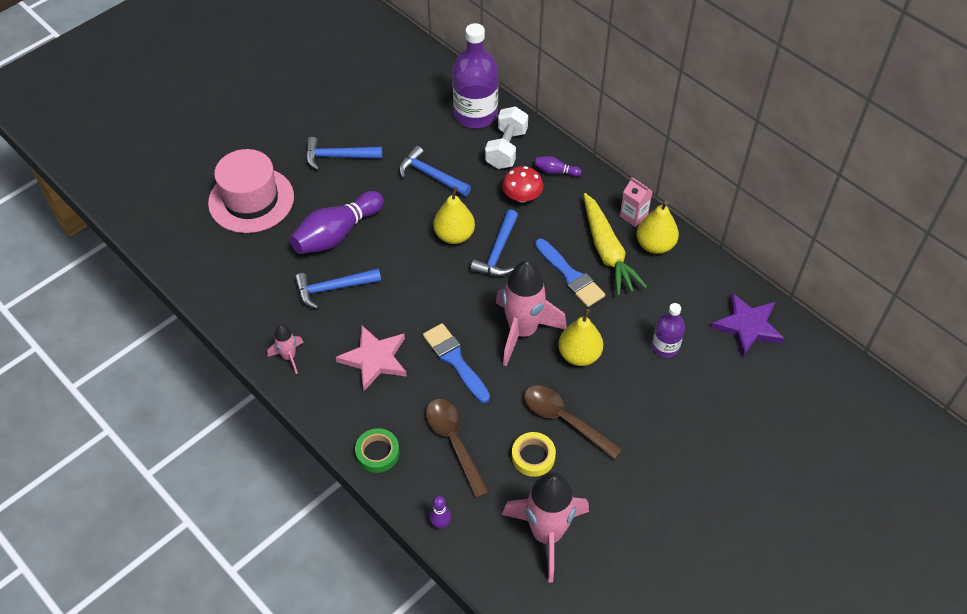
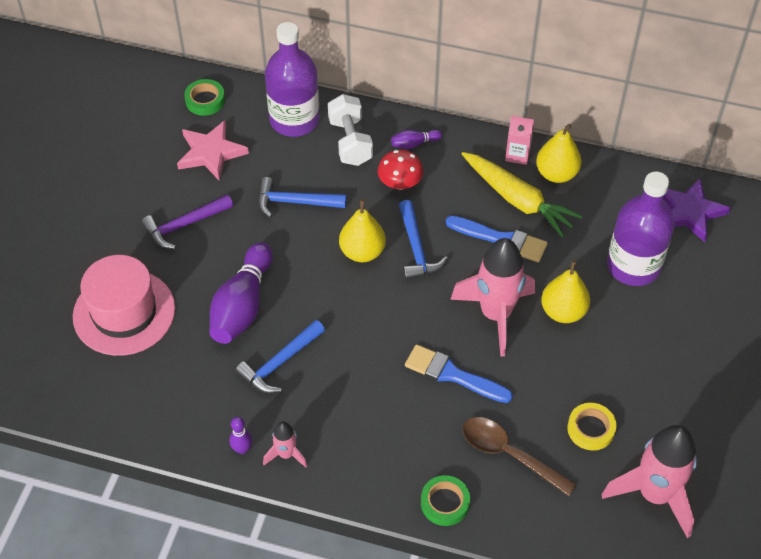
camera: 30 degrees left, 0 degrees up
blue hammer [306,137,383,170] -> purple hammer [141,194,233,249]
pink star [336,326,407,391] -> pink star moved to [177,120,249,181]
purple bowling pin [429,496,451,529] -> purple bowling pin moved to [229,417,252,454]
brown spoon [524,386,622,460] -> none
purple bottle [652,303,685,358] -> purple bottle [607,172,675,286], size x1.84
none -> green tape [184,79,225,116]

